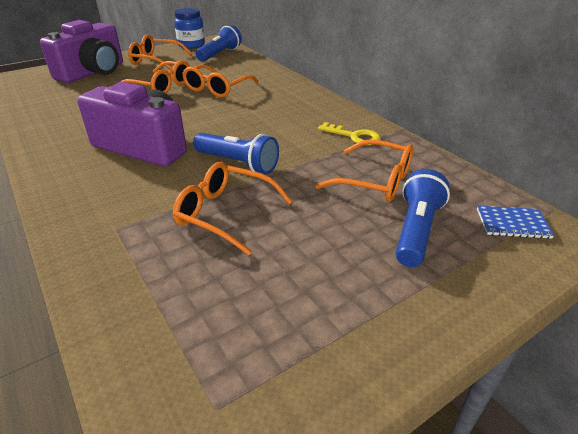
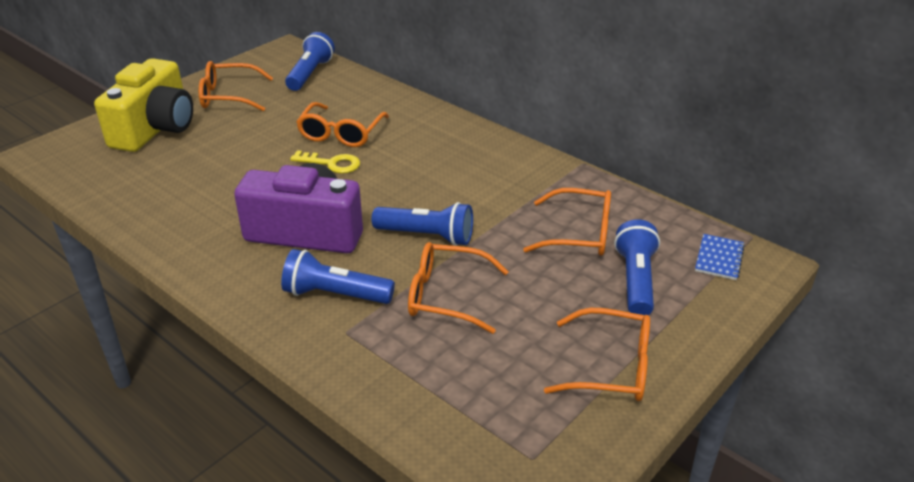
camera: 15 degrees left, 0 degrees up
purple camera [40,20,123,83] -> yellow camera [94,58,193,152]
orange glasses [121,60,190,93] -> orange glasses moved to [544,308,650,401]
blue jar [174,8,205,49] -> none
yellow key [318,122,381,145] -> yellow key moved to [290,150,360,174]
blue notebook [477,206,555,239] -> blue notebook turned 60 degrees counterclockwise [695,234,745,280]
none -> blue flashlight [281,249,395,304]

